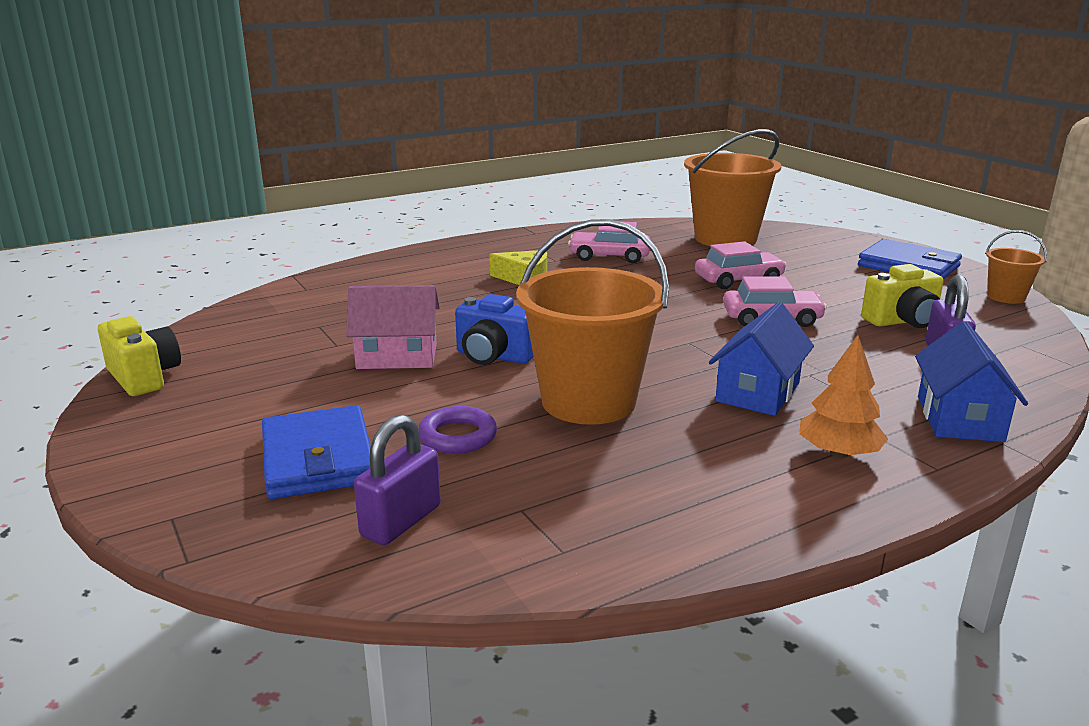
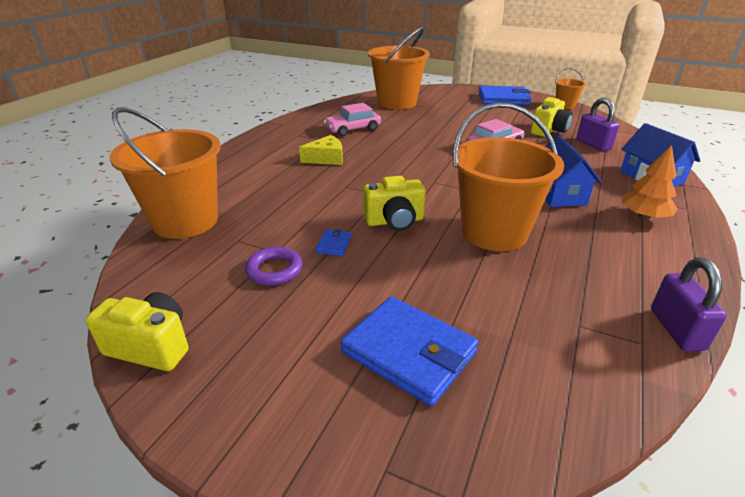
camera: 35 degrees left, 10 degrees up
pink house [346,285,440,369] -> blue wallet [316,229,351,256]
purple padlock [354,415,441,545] -> purple padlock moved to [651,258,727,351]
purple ring [418,406,497,454] -> purple ring moved to [245,247,303,286]
blue camera [455,294,534,365] -> yellow camera [363,176,426,231]
pink car [695,241,786,289] -> none
none -> orange bucket [109,107,221,239]

